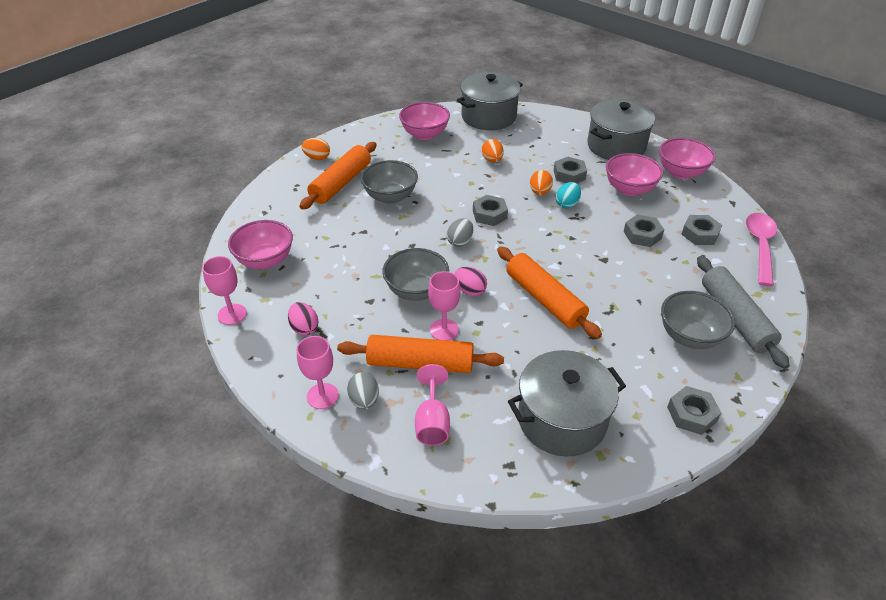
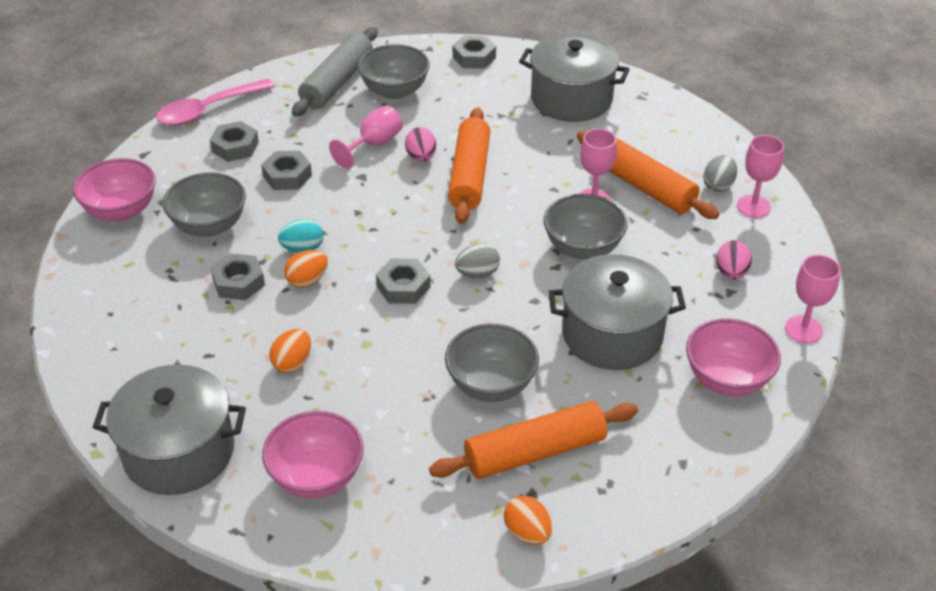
camera: 140 degrees left, 0 degrees up
pink goblet [415,364,450,446] -> pink goblet moved to [329,105,403,169]
pink egg [455,267,487,296] -> pink egg moved to [405,127,436,162]
grey pot [587,99,655,160] -> grey pot moved to [548,254,686,370]
pink bowl [606,153,663,196] -> grey bowl [163,173,246,237]

